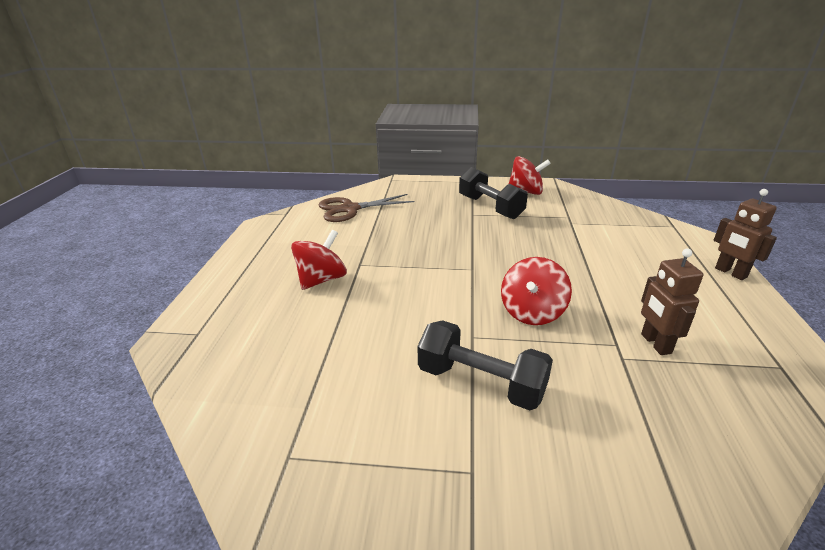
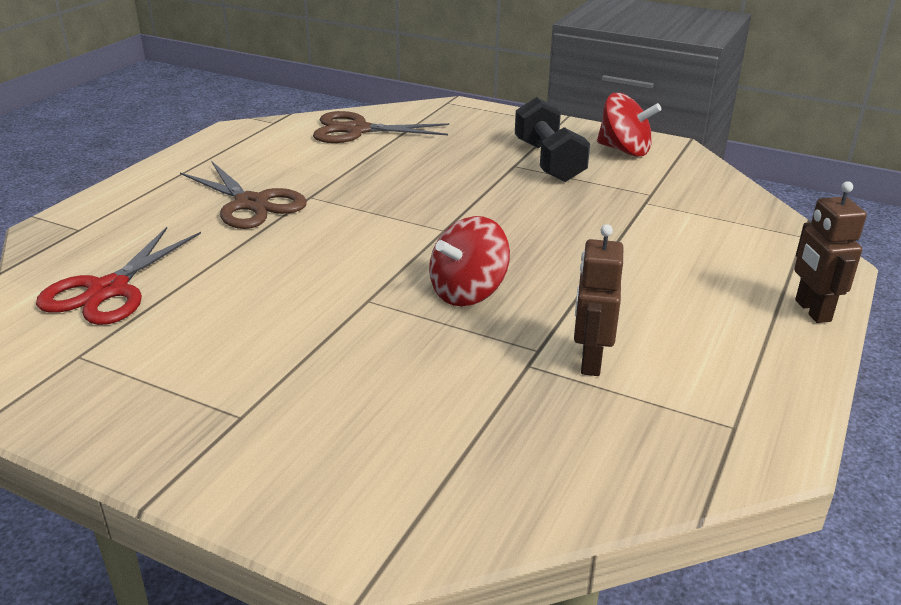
camera: 20 degrees right, 0 degrees up
red spinning top [291,230,347,290] -> brown scissors [180,161,307,229]
black dumbbell [418,320,553,411] -> none
none -> red scissors [36,227,201,325]

